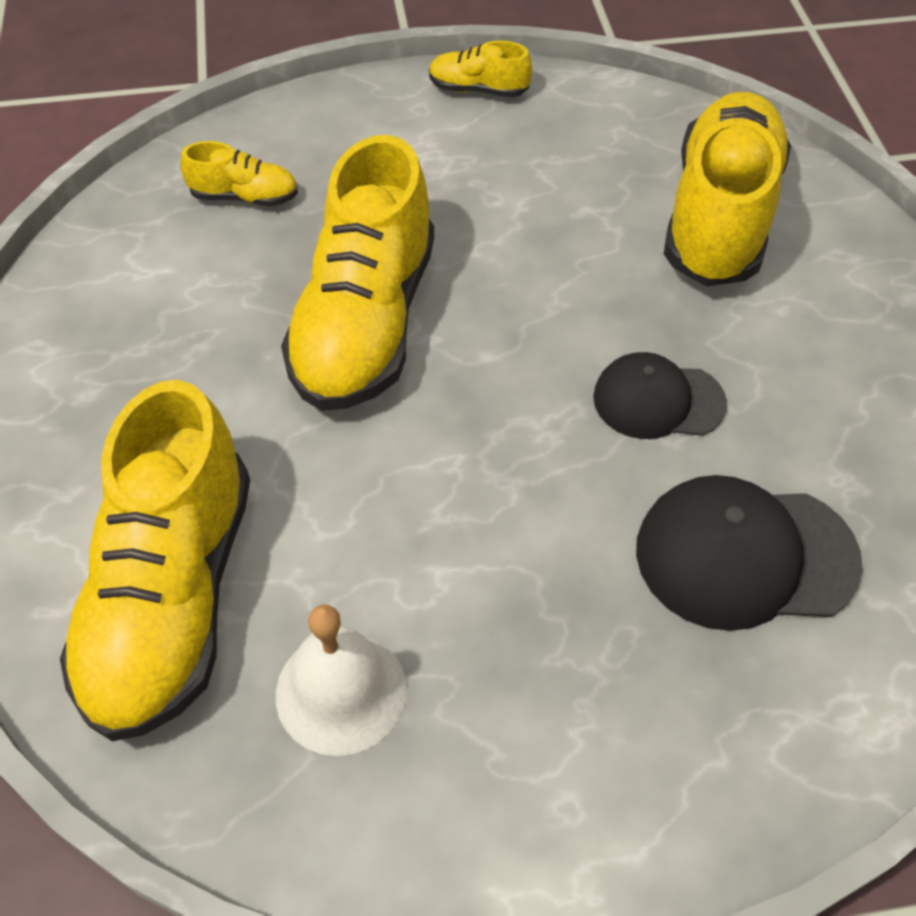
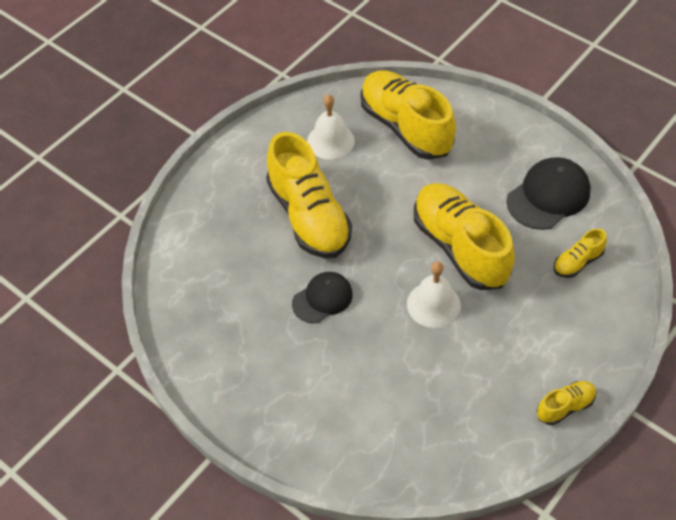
camera: 140 degrees right, 0 degrees up
black cap [636,475,863,631] -> black cap moved to [506,157,591,230]
yellow shoe [664,92,791,287] -> yellow shoe moved to [266,132,352,258]
none -> white bell [407,262,461,328]

